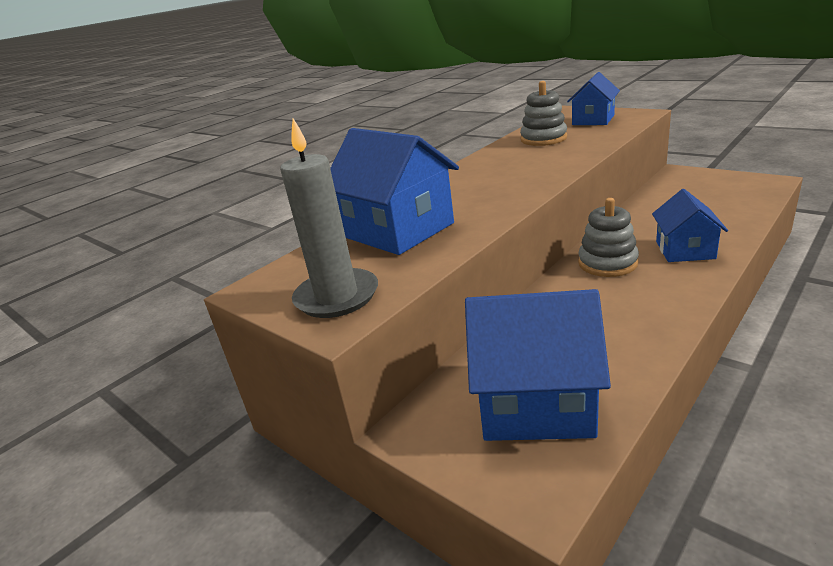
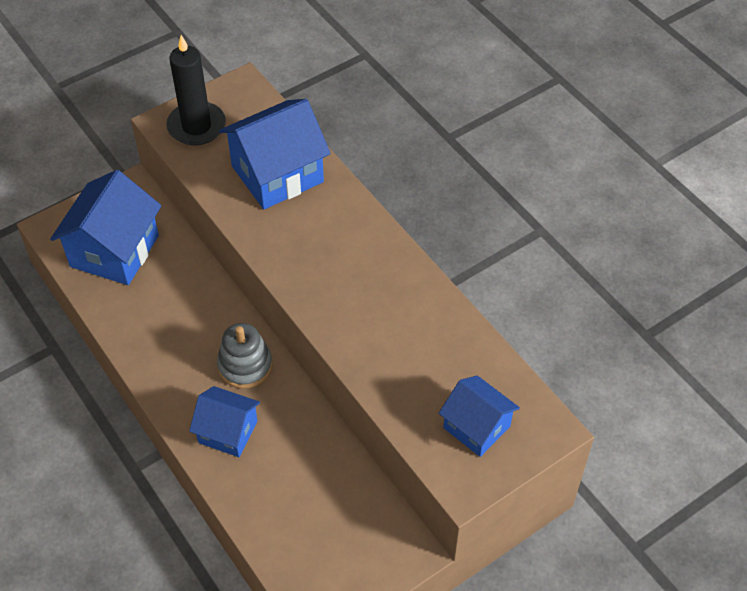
camera: 100 degrees right, 25 degrees up
grey candle [280,118,378,318] -> black candle [166,35,226,145]
grey stacking toy [520,81,567,146] -> none

